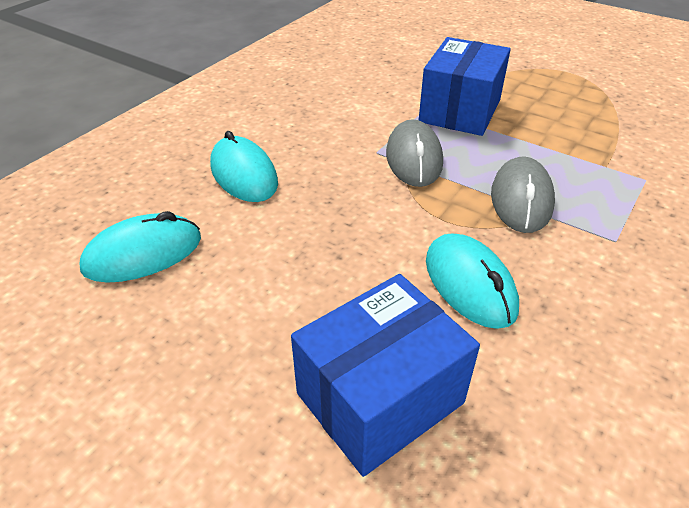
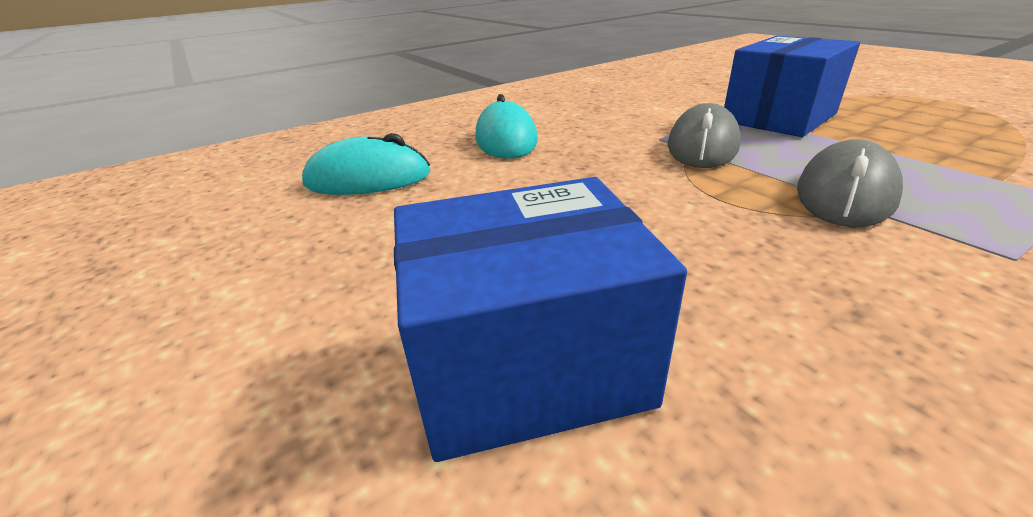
camera: 25 degrees right, 10 degrees down
turquoise mouse [426,233,519,329] -> none

